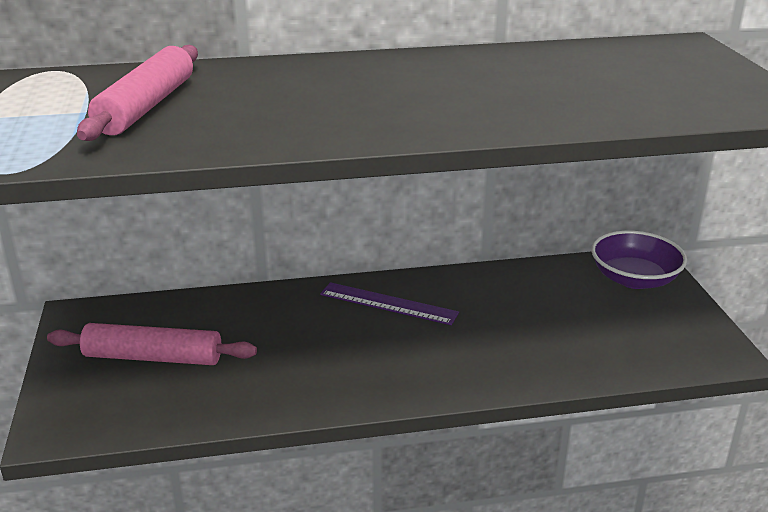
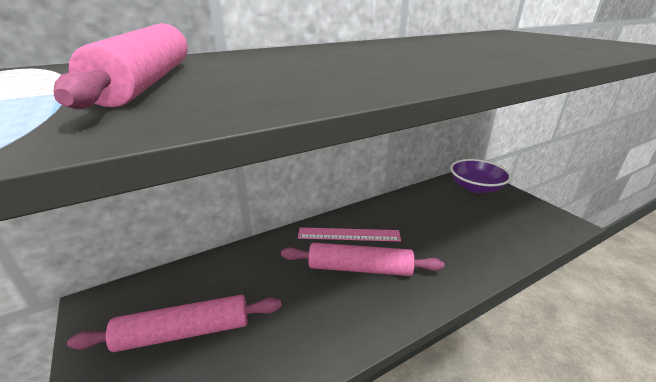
camera: 20 degrees left, 0 degrees up
purple ruler [320,282,459,325] -> pink ruler [298,227,401,242]
none -> pink rolling pin [281,243,444,276]

